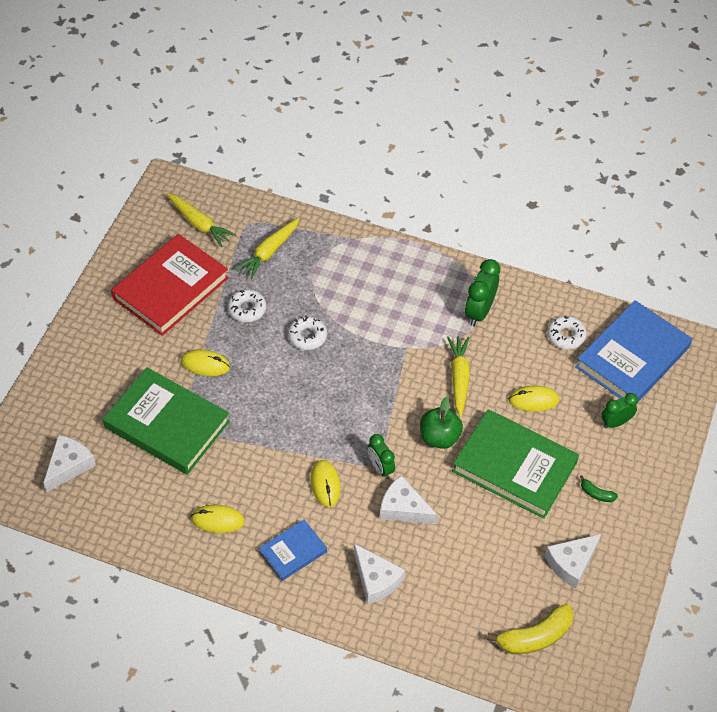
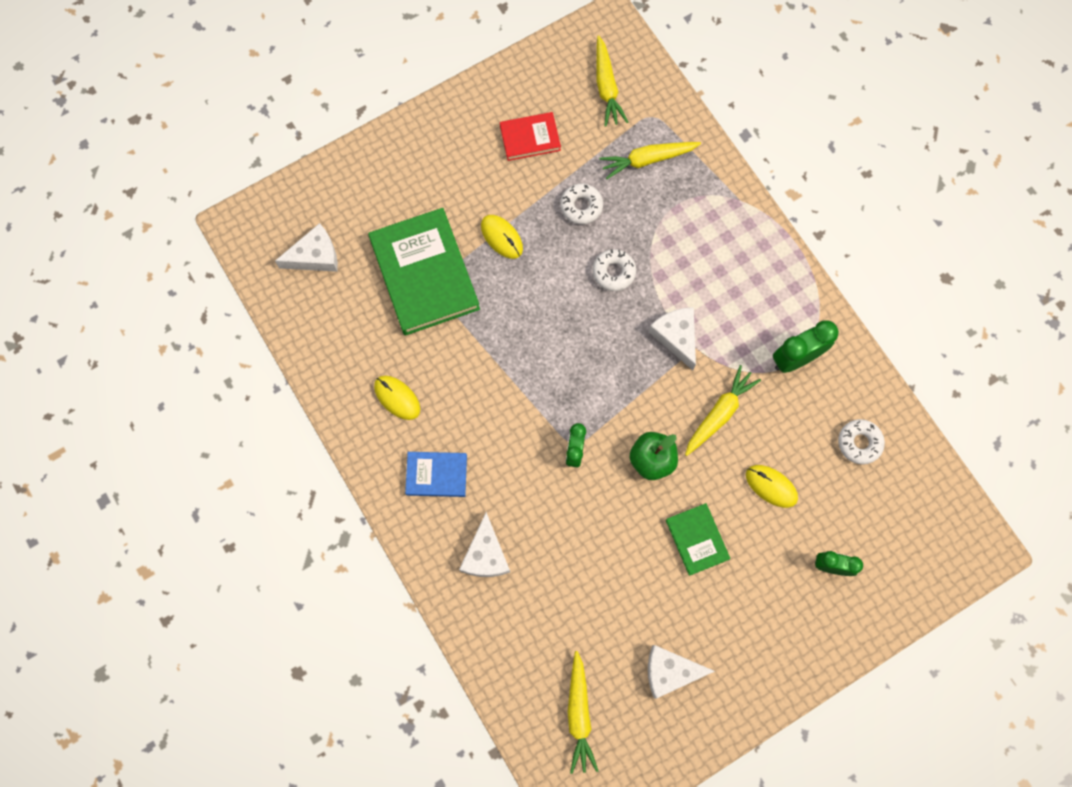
camera: 40 degrees right, 20 degrees up
red book [111,234,229,336] -> red book [500,112,561,161], size x0.51
yellow mouse [310,460,341,507] -> none
white cheese [380,475,437,524] -> white cheese moved to [648,307,696,370]
green book [452,409,579,519] -> green book [666,503,730,576], size x0.51
yellow banana [487,604,574,654] -> yellow carrot [568,651,598,774]
blue book [575,300,692,402] -> none
green banana [580,475,618,502] -> none

